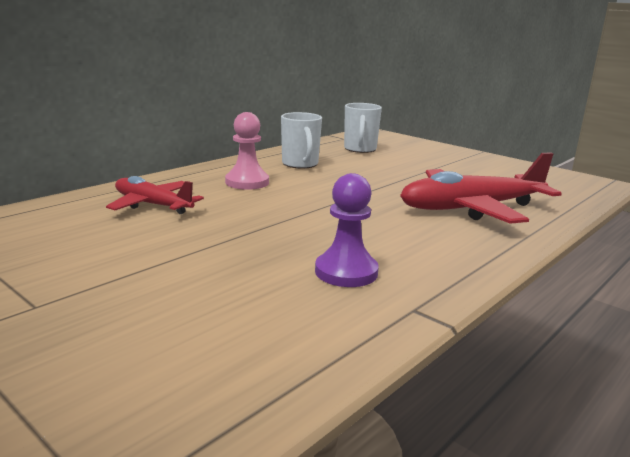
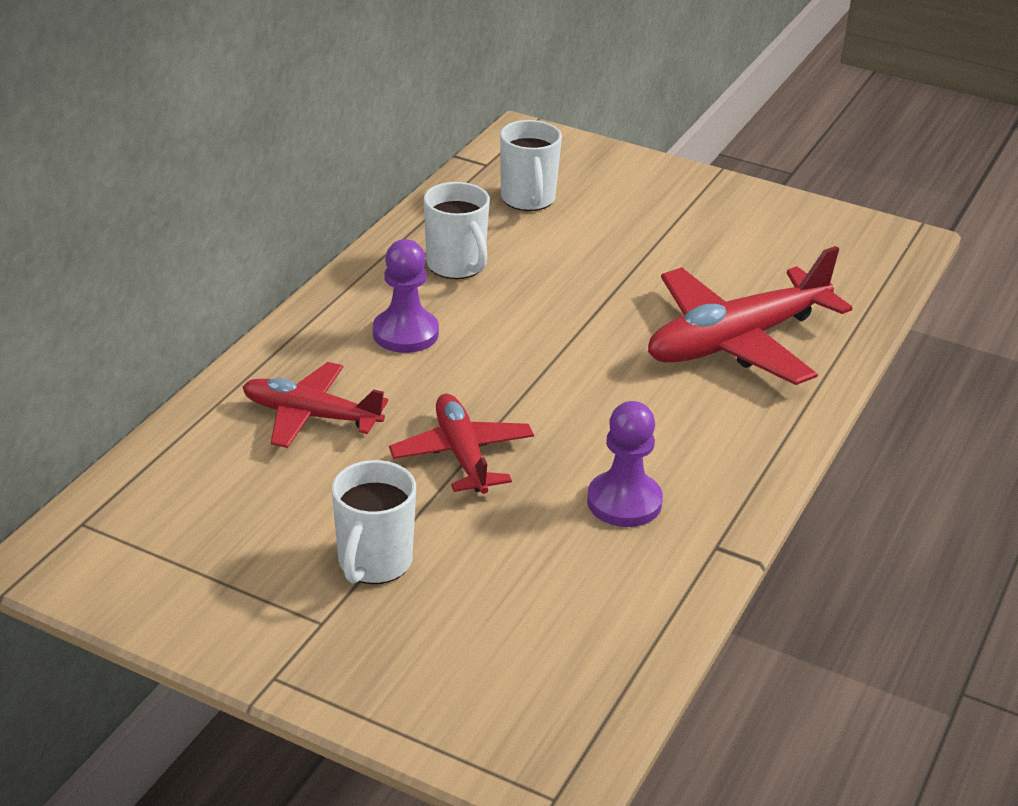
camera: 15 degrees left, 15 degrees up
pink pawn [225,112,269,190] -> purple pawn [373,239,439,353]
none -> white mug [332,460,416,584]
none -> red plane [389,394,534,494]

